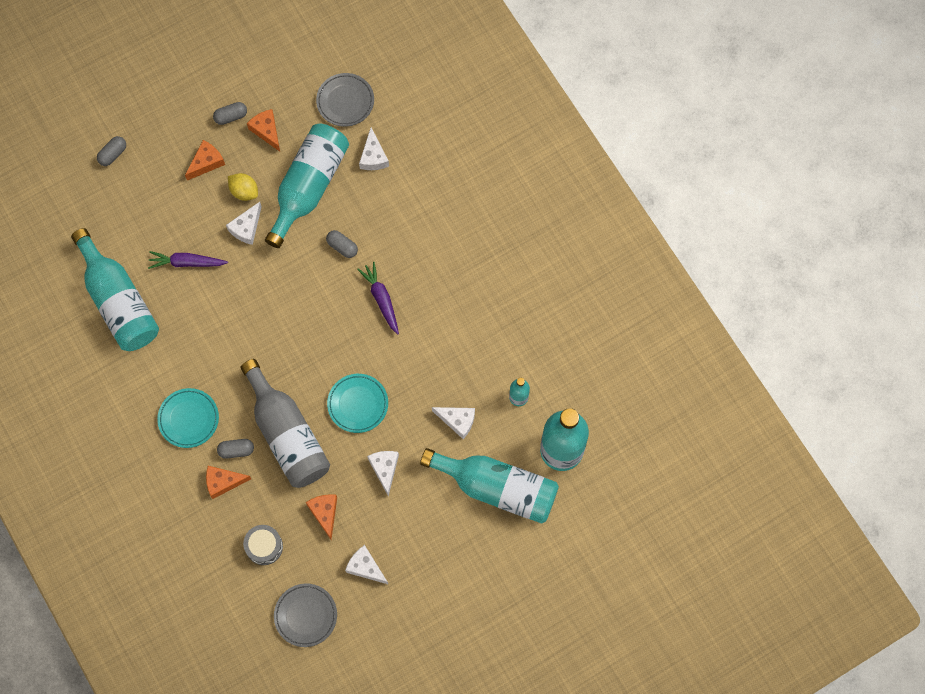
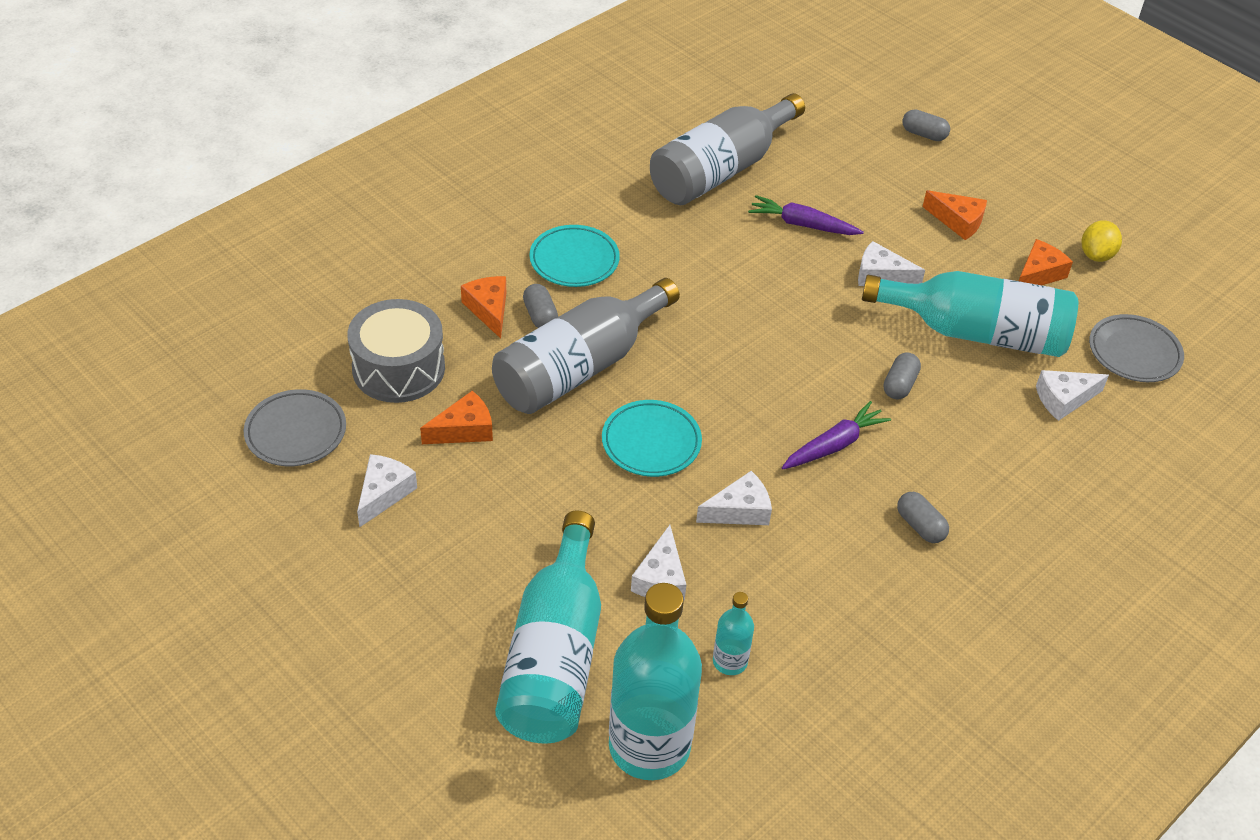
camera: 75 degrees right, 25 degrees down
turquoise bottle [71,228,159,351] -> grey bottle [650,93,805,205]
purple carrot [148,251,228,269] -> purple carrot turned 60 degrees counterclockwise [748,195,864,235]
grey capsule [213,102,247,125] -> grey capsule moved to [897,492,949,543]
yellow lemon [228,173,258,201] -> yellow lemon moved to [1082,220,1122,262]
grey drum [243,525,283,565] -> grey drum [347,299,445,403], size x1.61
white cheese [367,451,399,496] -> white cheese moved to [696,471,772,525]

